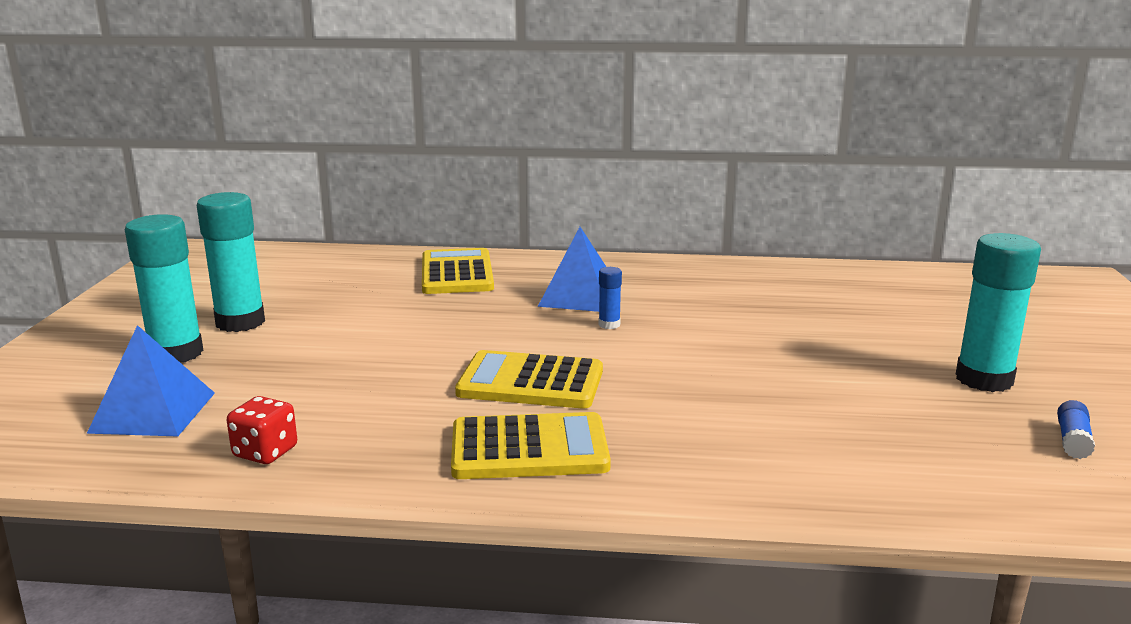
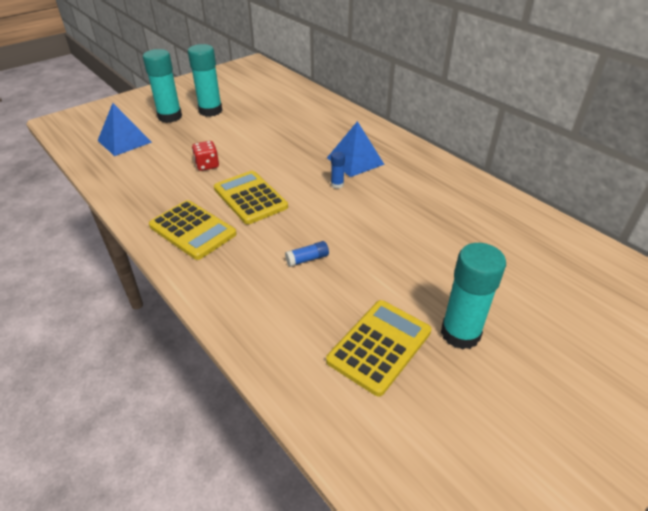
camera: 45 degrees right, 20 degrees up
red dice [227,396,297,464] -> red dice moved to [192,141,219,171]
yellow calculator [422,248,494,294] -> yellow calculator moved to [326,300,431,396]
blue glue stick [1057,400,1095,459] -> blue glue stick moved to [285,241,329,267]

